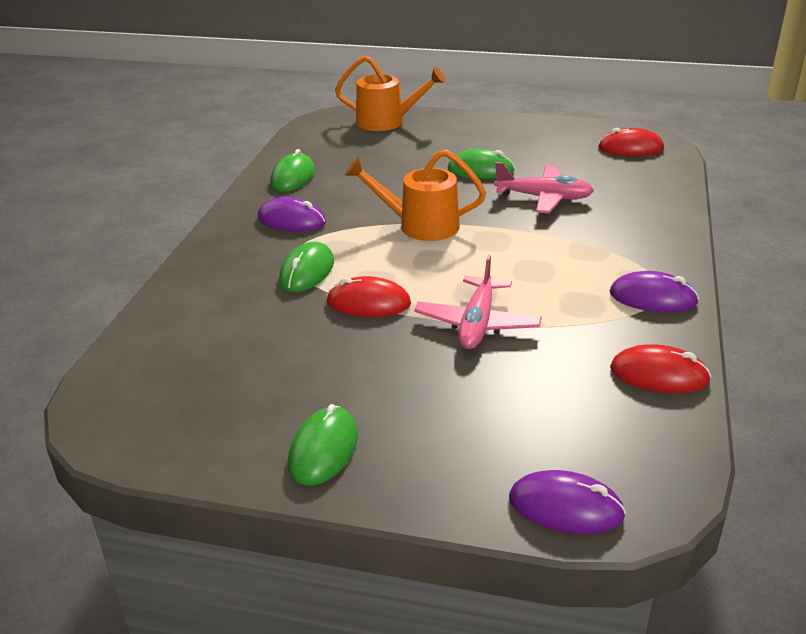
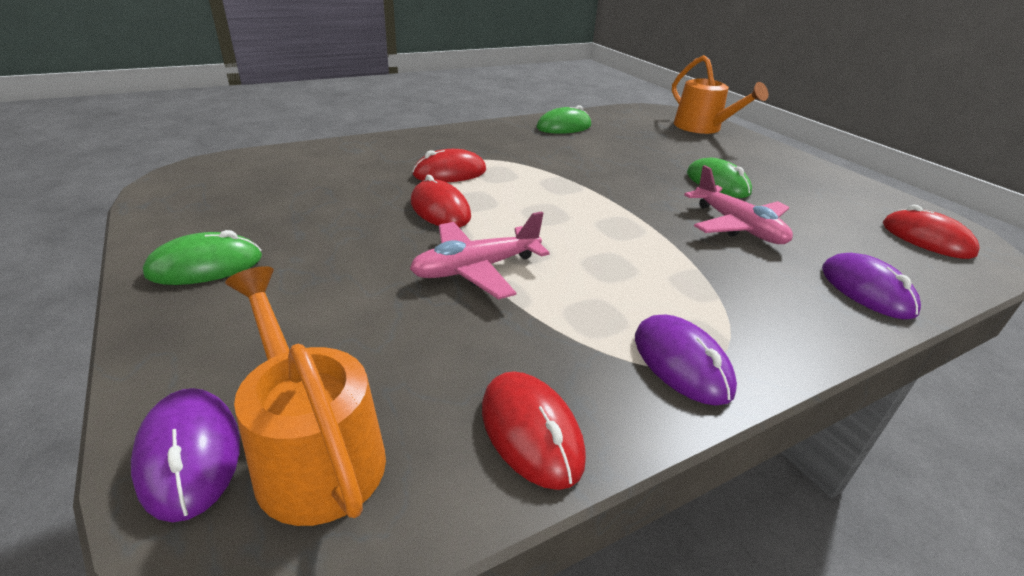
camera: 45 degrees right, 0 degrees up
purple mouse [258,197,326,232] -> purple mouse moved to [822,253,921,319]
green mouse [279,242,334,292] -> red mouse [412,149,486,182]
orange watering can [345,150,486,241] -> orange watering can moved to [225,266,386,526]

